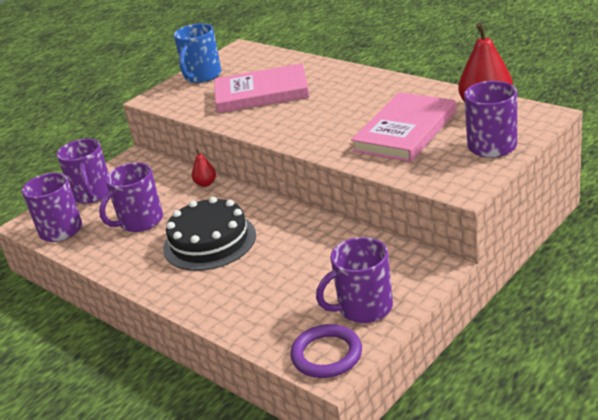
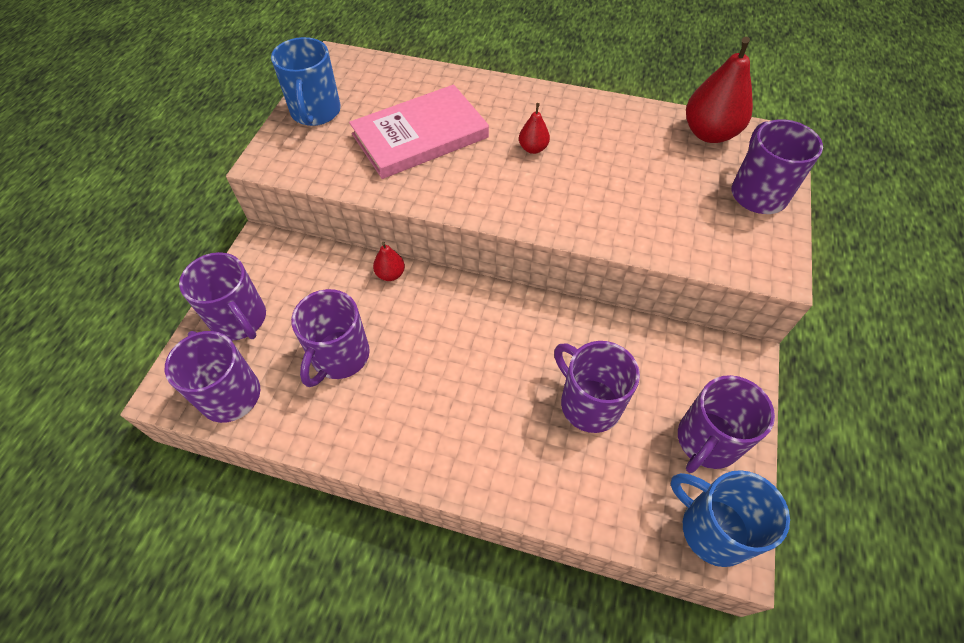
camera: 30 degrees left, 25 degrees up
black cake [163,197,256,271] -> none
purple ring [290,324,362,378] -> blue mug [671,470,790,567]
pink book [351,92,456,162] -> none
none -> red pear [519,103,550,154]
none -> purple mug [554,341,640,433]

